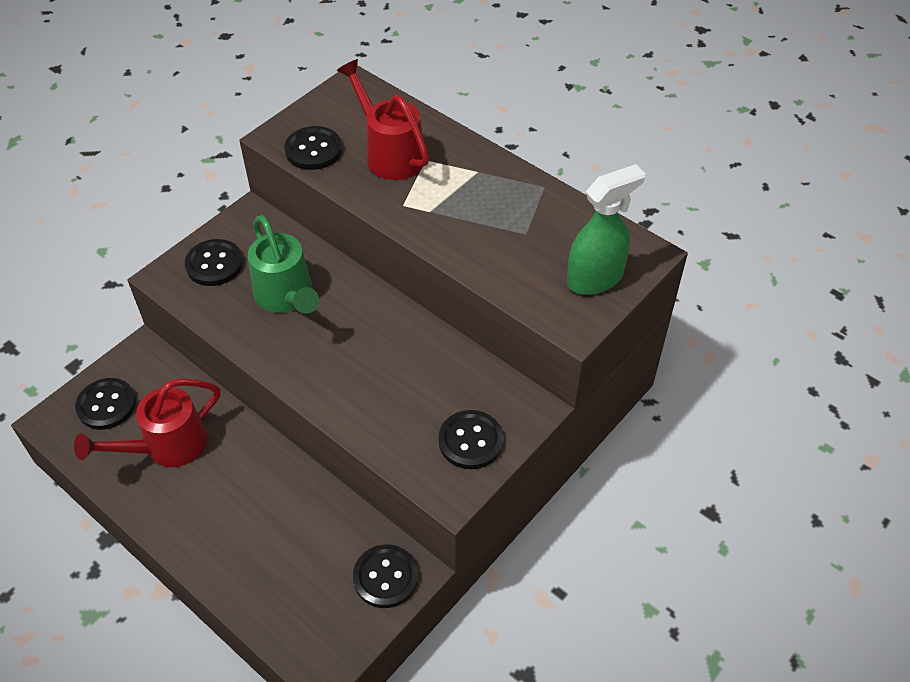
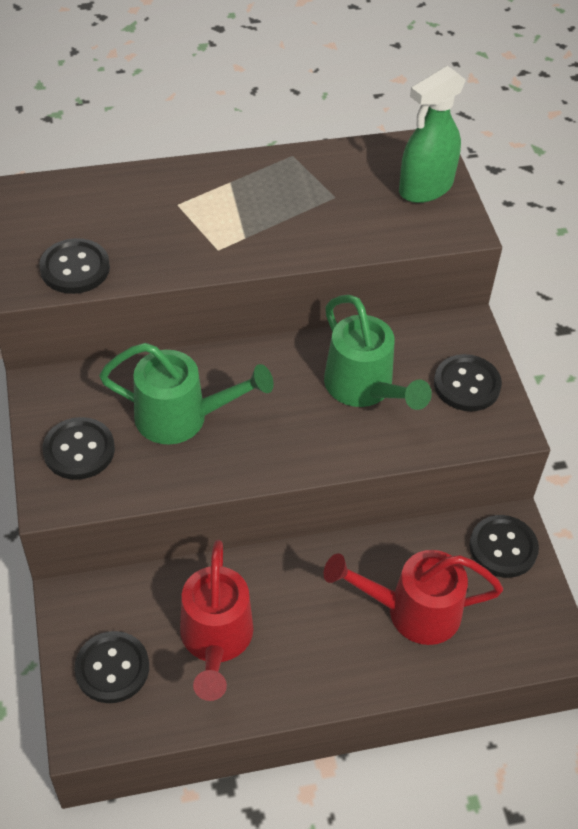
camera: 55 degrees left, 0 degrees up
red watering can [337,59,429,180] -> red watering can moved to [324,550,503,645]
green spray bottle [567,164,646,295] -> green spray bottle turned 135 degrees counterclockwise [399,66,466,203]
none -> green watering can [324,295,432,410]

